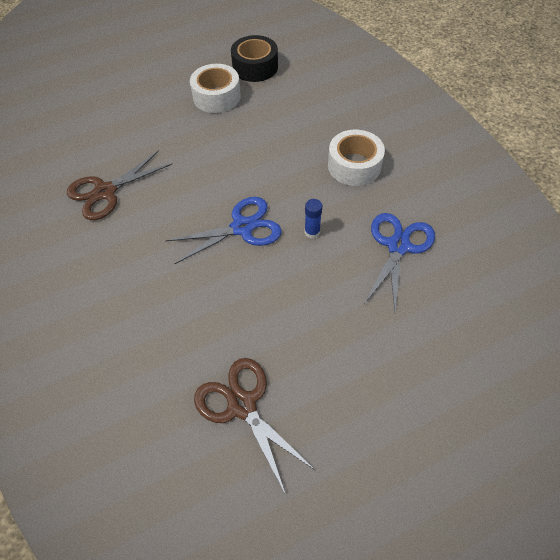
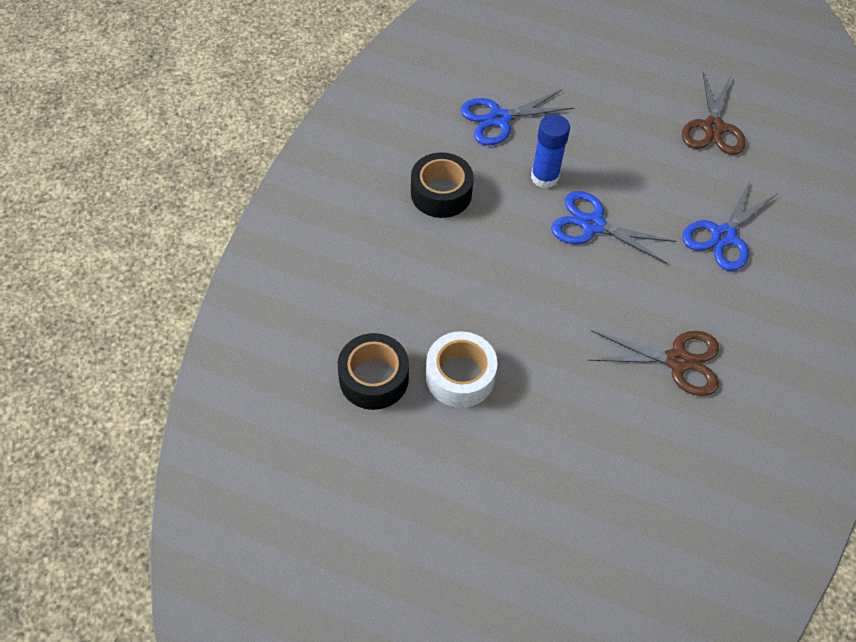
camera: 135 degrees left, 0 degrees up
blue glue stick [305,199,322,238] -> blue glue stick [531,114,570,188], size x1.72
white tape [328,130,385,186] -> black tape [411,152,474,218]
none -> blue scissors [682,180,778,271]

